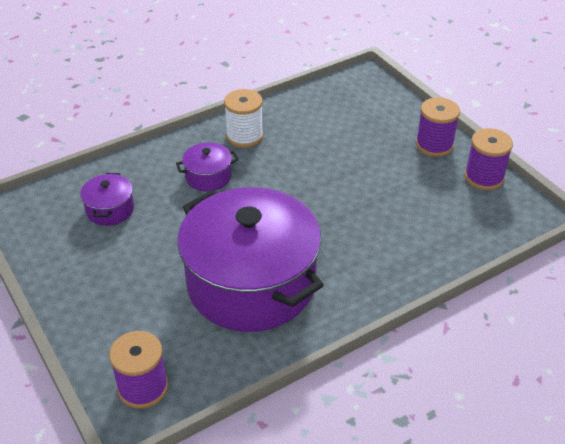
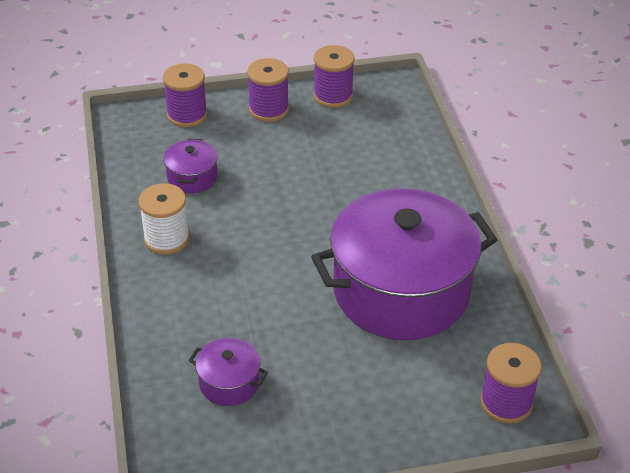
camera: 70 degrees left, 0 degrees up
purple pot [176,142,238,191] -> purple pot moved to [164,139,218,193]
none -> purple spool [163,63,208,127]

